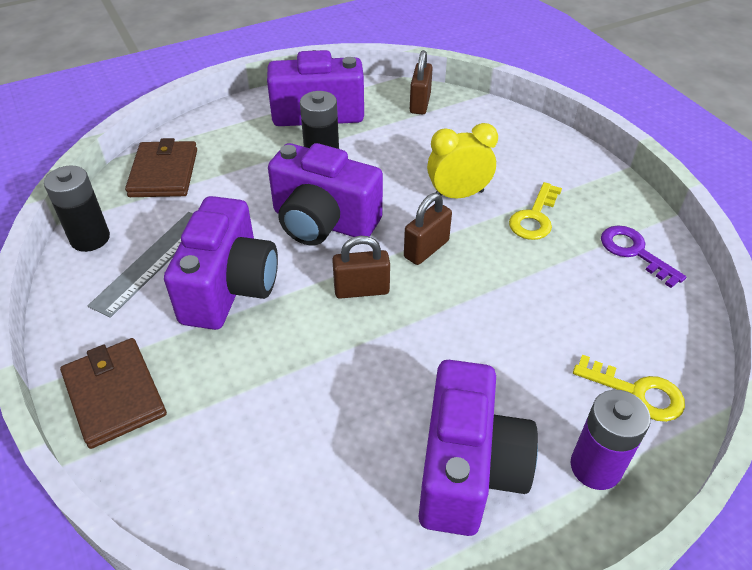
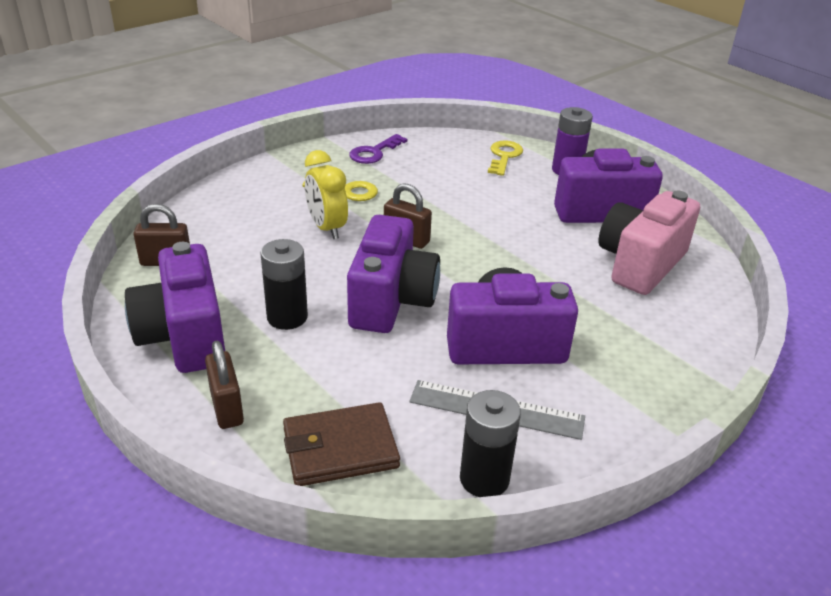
camera: 105 degrees left, 10 degrees down
brown wallet [60,338,167,449] -> none
brown padlock [332,236,390,299] -> brown padlock moved to [205,341,244,429]
none -> pink camera [599,190,700,295]

